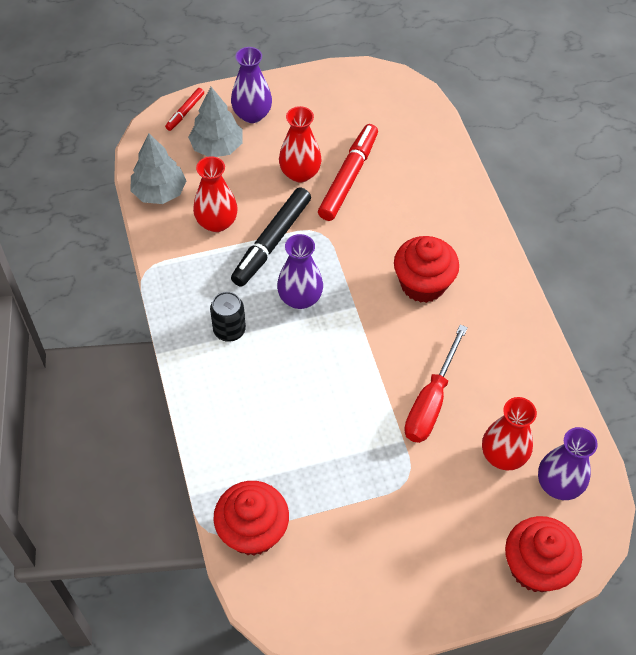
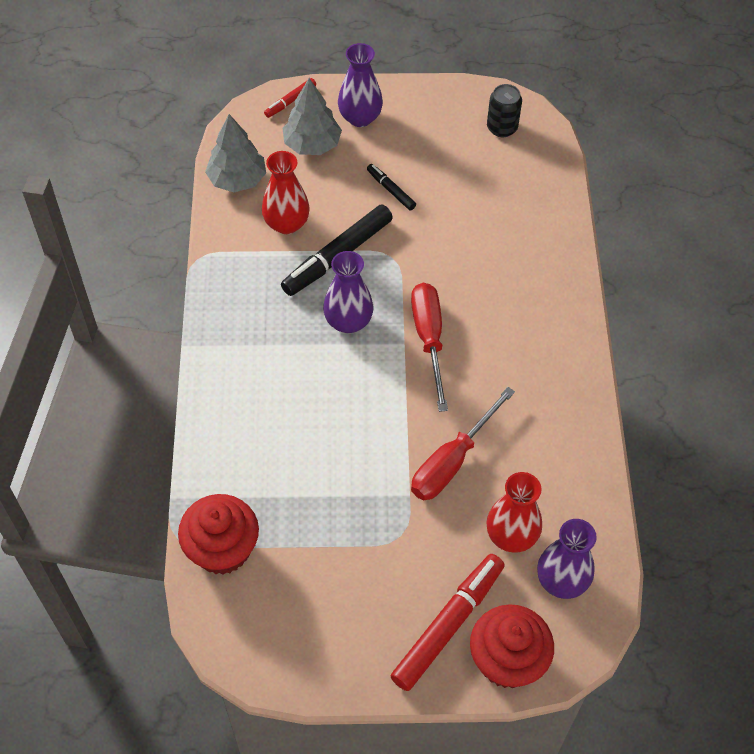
camera: 15 degrees right, 0 degrees up
black can [210,292,246,342] -> black can moved to [487,84,522,137]
red vase [279,106,321,183] -> black marker [367,164,416,210]
red marker [318,124,378,221] -> red marker moved to [391,554,505,691]
red cupcake [394,236,459,303] -> none
none -> red screwdriver [411,283,448,412]

